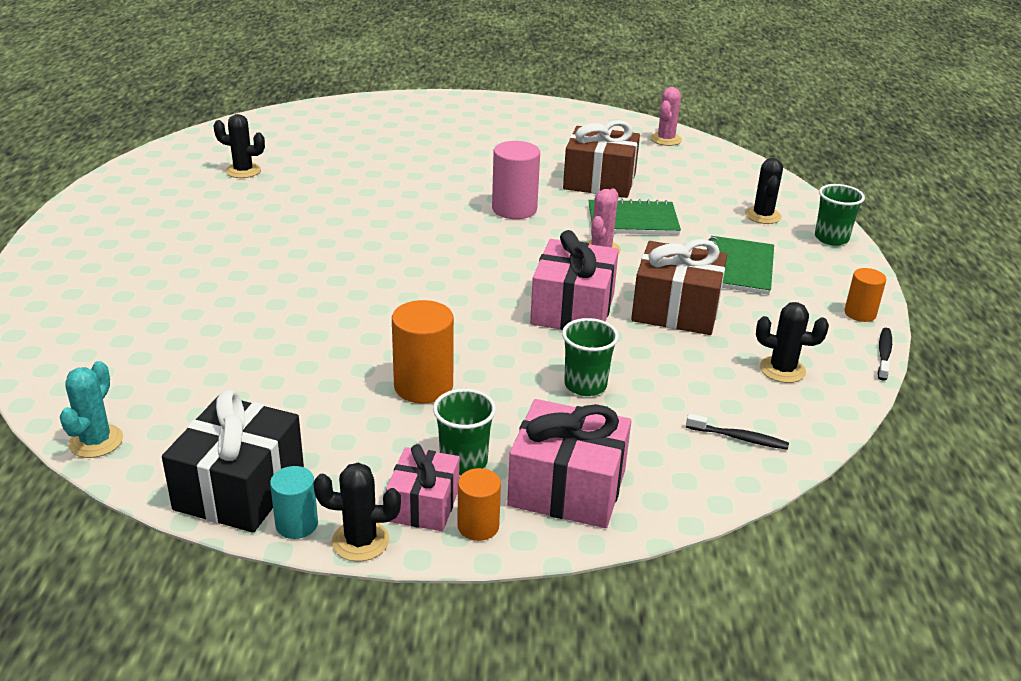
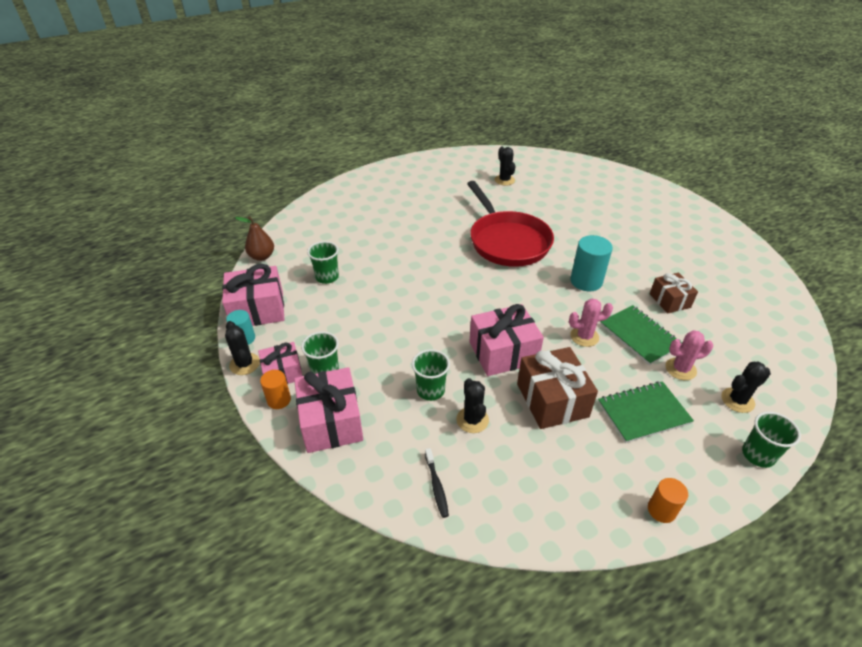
camera: 60 degrees right, 10 degrees up
turquoise cactus [60,361,123,458] -> brown pear [235,216,274,261]
black gift [162,390,304,533] -> pink gift [222,264,284,326]
orange cylinder [392,300,454,403] -> none
pink cylinder [492,141,540,219] -> turquoise cylinder [570,235,613,291]
brown gift [563,120,640,198] -> brown gift [650,273,698,314], size x0.62
pink cactus [650,87,682,146] -> pink cactus moved to [666,330,713,380]
black cactus [756,302,829,383] -> black cactus moved to [456,378,489,433]
black toothbrush [878,328,892,381] -> none
none -> green cup [307,241,339,284]
none -> red pan [467,181,554,267]

